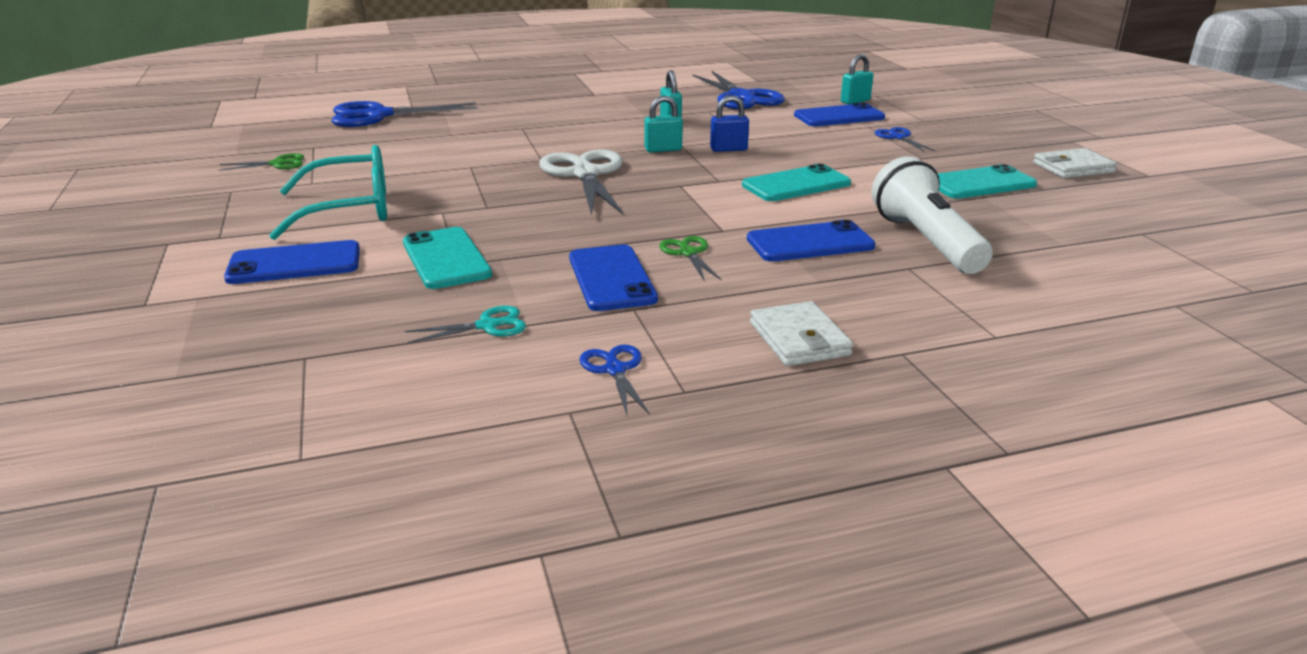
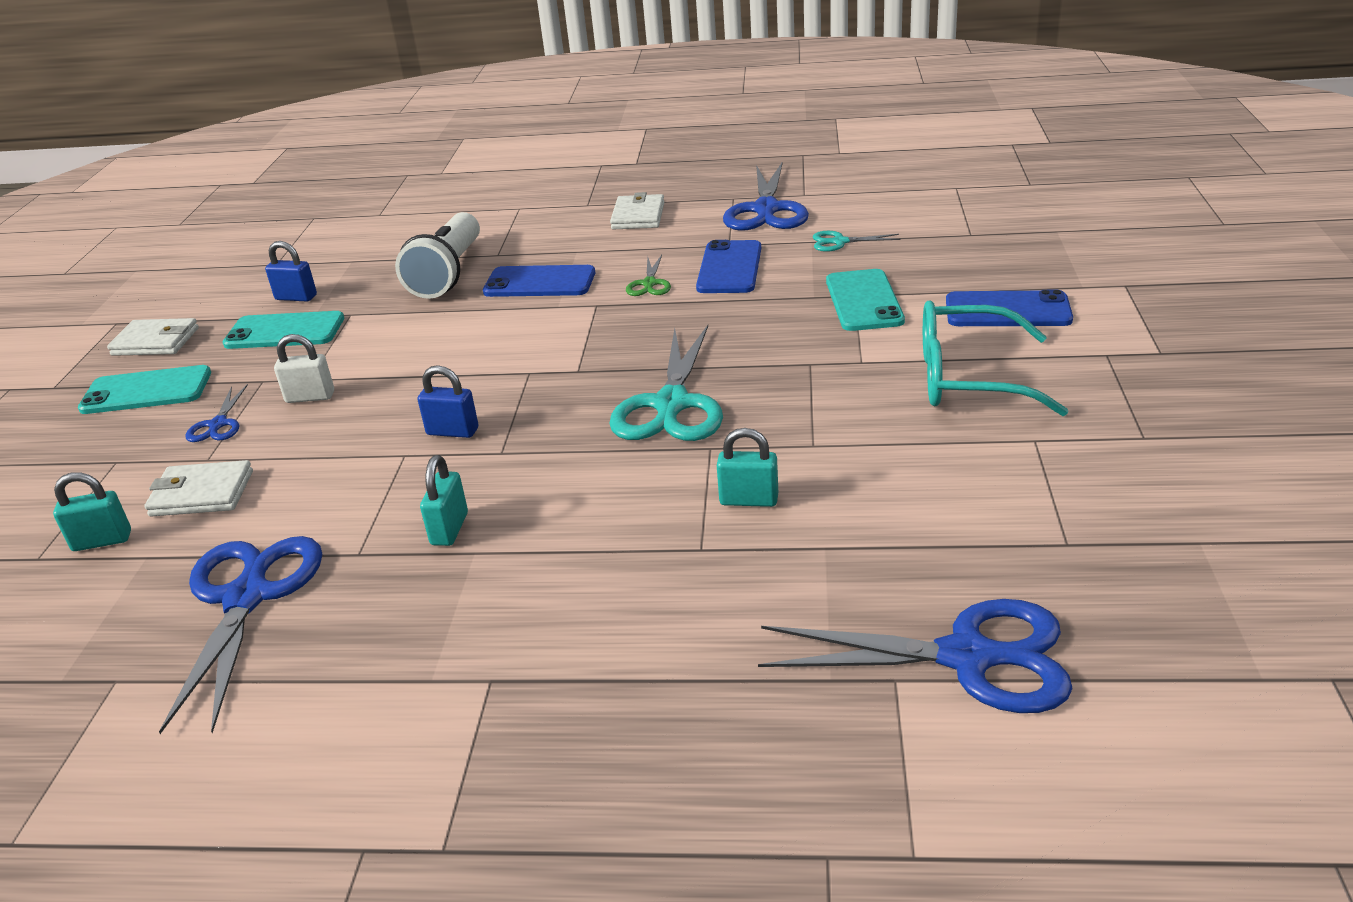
camera: 155 degrees left, 5 degrees up
green scissors [218,153,304,171] -> none
white scissors [539,149,623,215] -> turquoise scissors [609,325,723,441]
blue scissors [579,345,650,415] -> blue scissors [723,161,809,231], size x2.07
turquoise padlock [644,96,683,152] -> turquoise padlock moved to [717,428,778,507]
turquoise phone [742,164,851,201] -> turquoise phone moved to [78,365,211,414]
blue phone [794,102,885,126] -> white wallet [144,460,253,517]
none -> blue padlock [265,241,317,301]
none -> white padlock [274,334,334,403]

